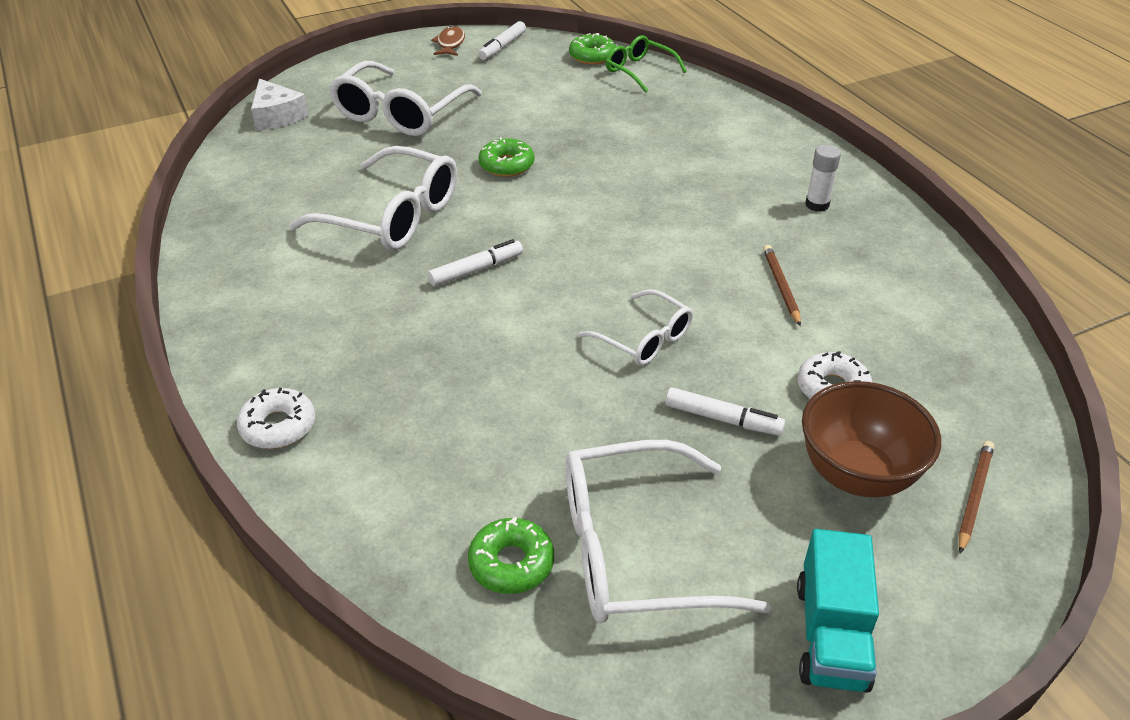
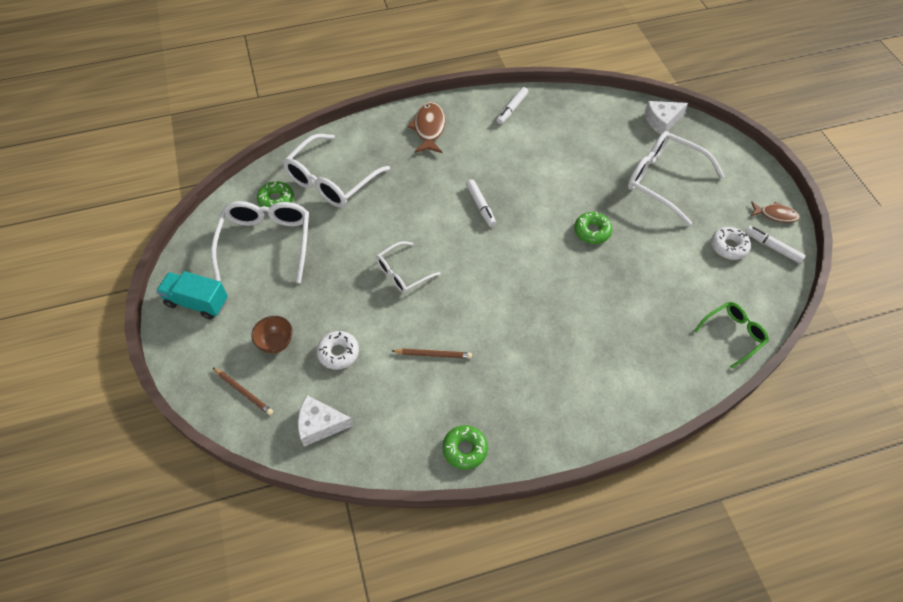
camera: 100 degrees right, 15 degrees up
white donut [237,388,315,449] -> white donut moved to [711,227,751,260]
white glasses [289,146,457,251] -> white glasses moved to [283,134,390,208]
green donut [569,33,616,65] -> green donut moved to [443,425,488,470]
white marker [665,387,785,436] -> white marker moved to [496,87,528,124]
brown bowl [802,381,941,497] -> brown bowl [251,316,293,353], size x0.59
white glue stick [805,145,841,212] -> none
none -> white cheese [298,395,354,447]
none -> brown fish [407,102,445,153]

